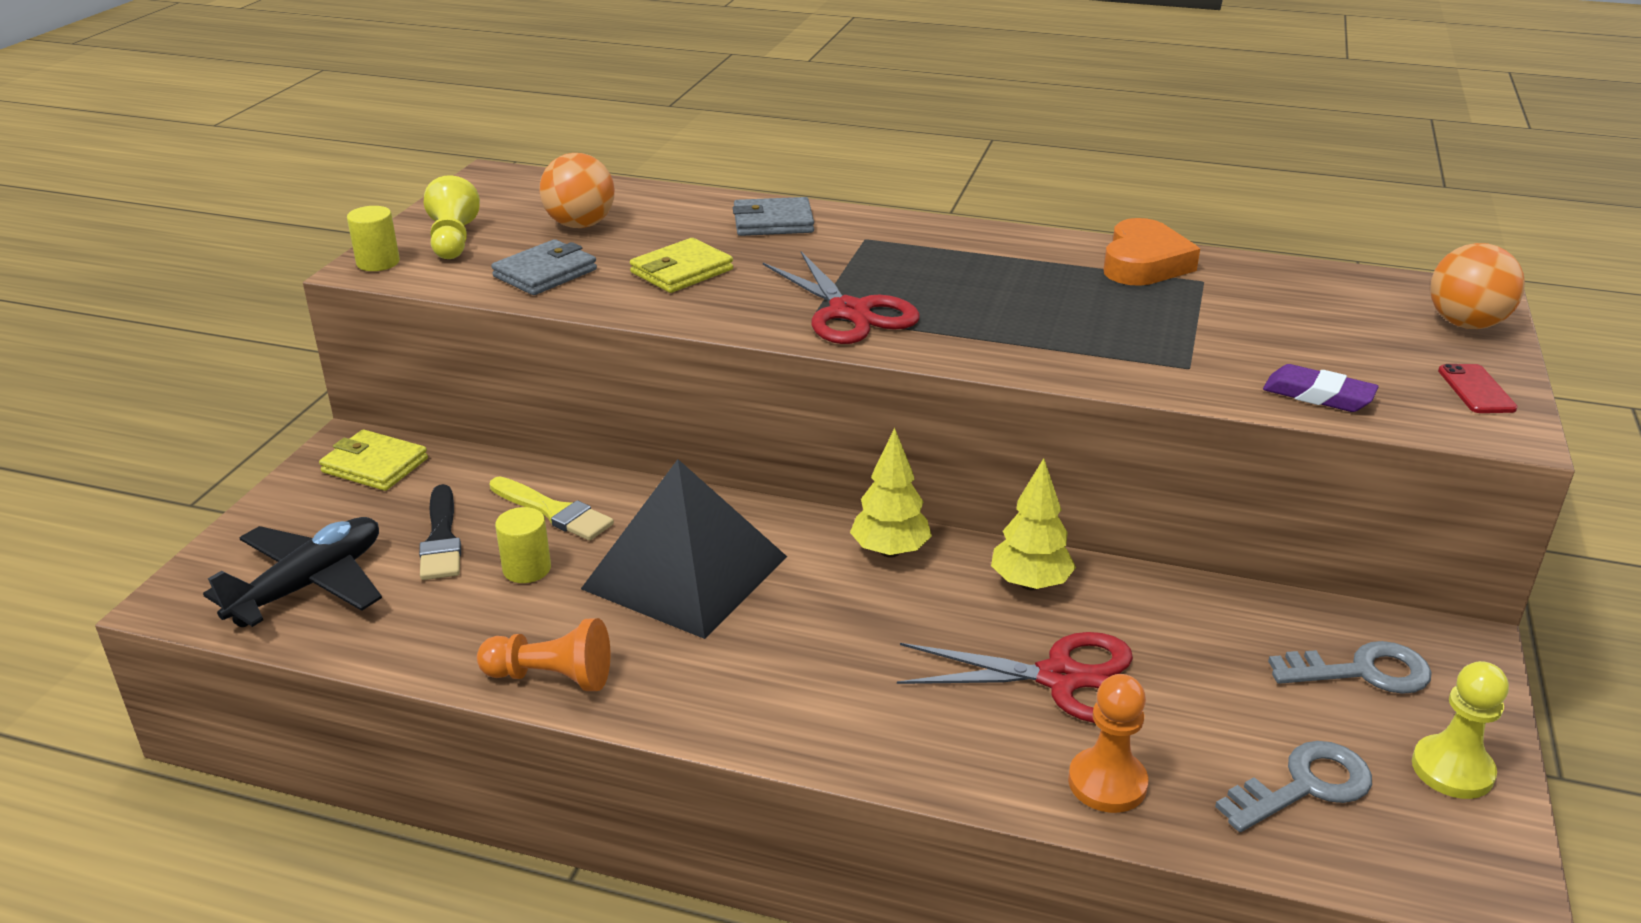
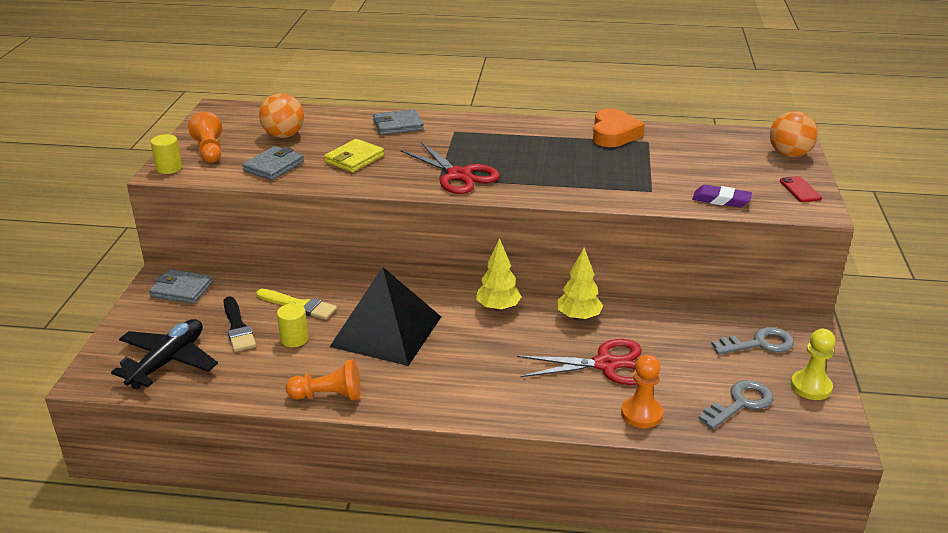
camera: 10 degrees left, 0 degrees up
yellow wallet [319,429,428,491] -> grey wallet [149,269,213,304]
yellow pawn [424,175,480,259] -> orange pawn [188,112,222,163]

